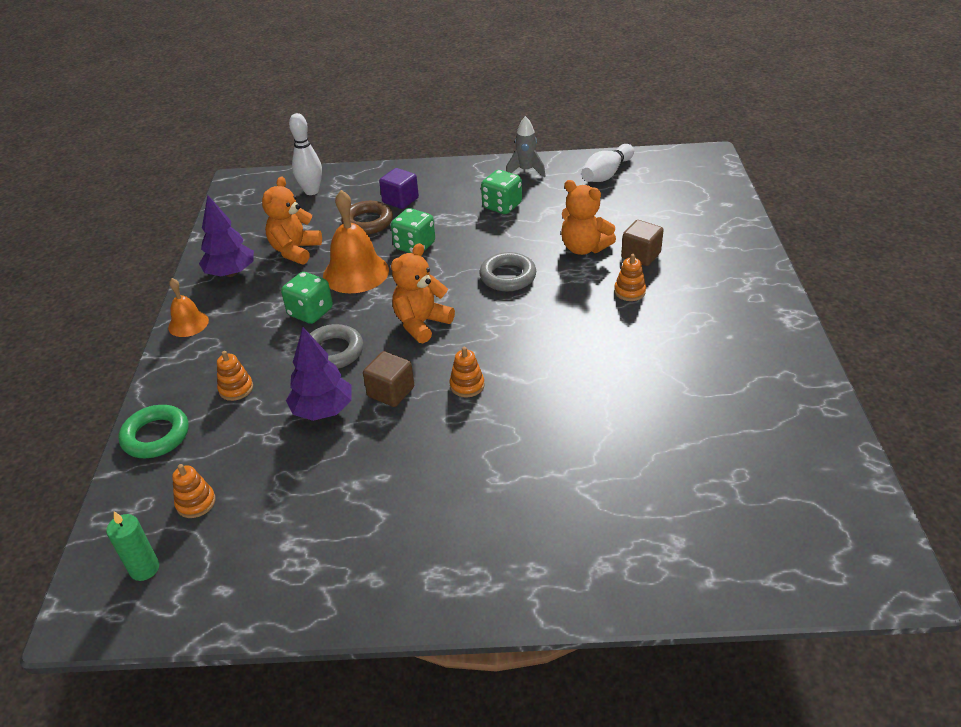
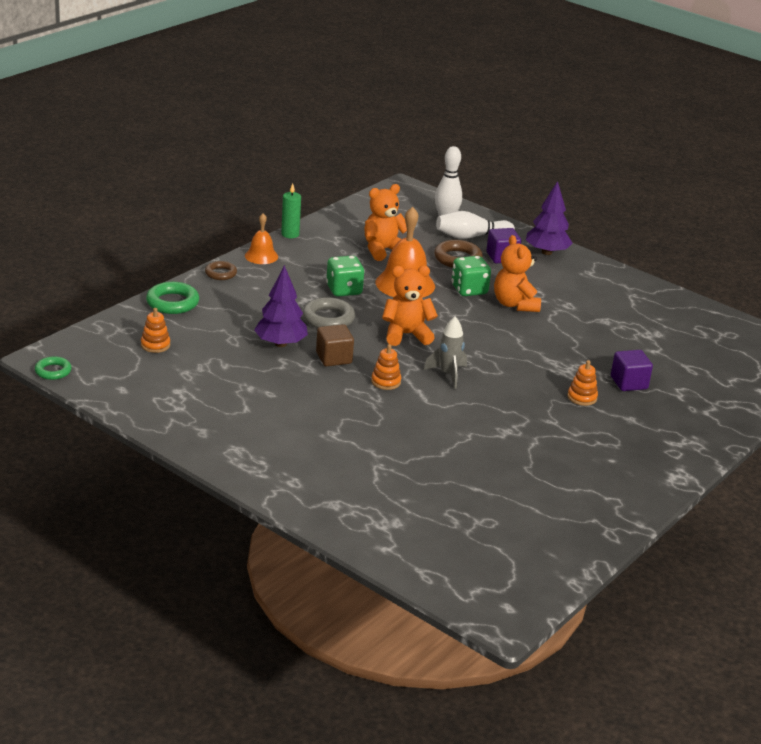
camera: 35 degrees right, 10 degrees down
green candle [106,511,159,581] -> green candle moved to [281,183,301,238]
purple tree [199,195,254,277] -> purple tree moved to [526,181,573,255]
orange stacking toy [217,351,253,401] -> none
grey ring [479,252,536,291] -> none
green dice [481,170,522,214] -> none
grey rocket [506,116,546,178] -> grey rocket moved to [424,317,467,389]
orange teddy bear [561,180,616,255] -> orange teddy bear moved to [494,235,541,312]
white bowling pin [581,144,634,182] -> white bowling pin moved to [436,211,515,239]
brown cube [621,220,664,266] -> purple cube [611,350,653,391]
none -> green ring [35,356,72,380]
none -> brown ring [205,261,237,280]

